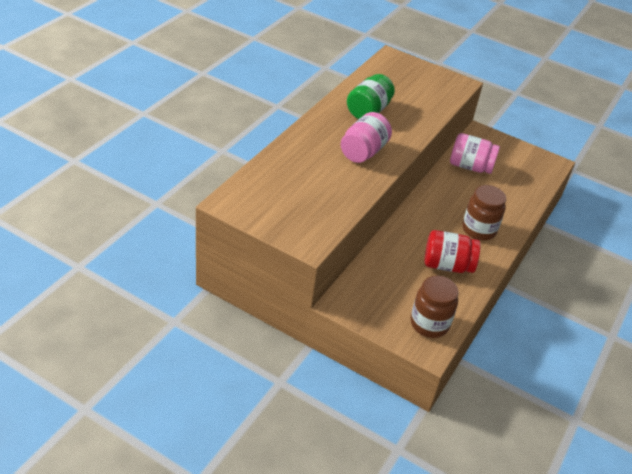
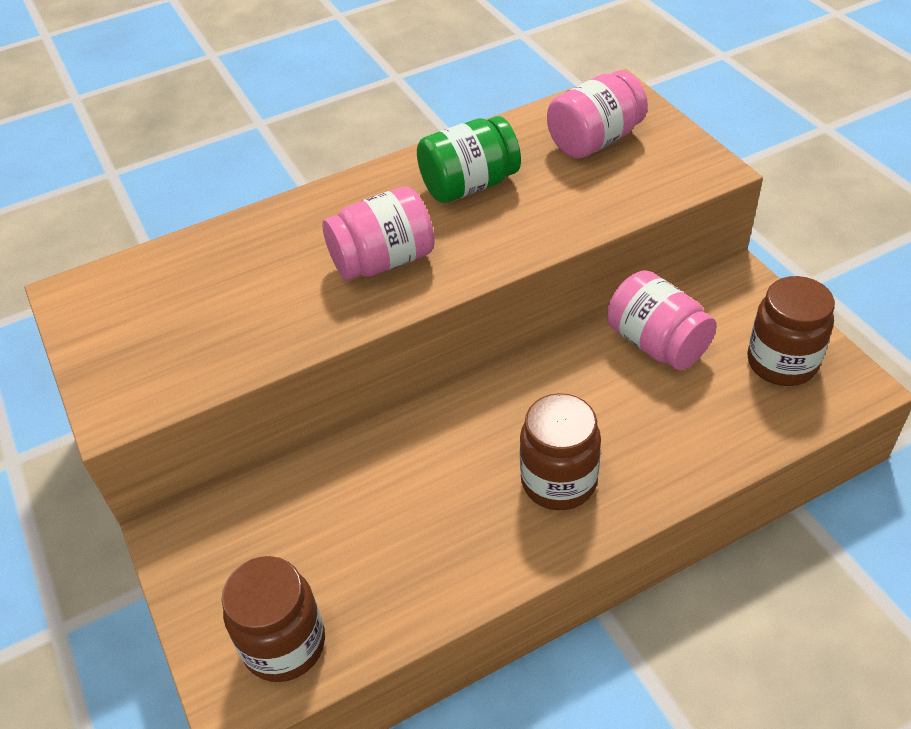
camera: 40 degrees right, 5 degrees up
red jar [425,230,480,273] -> none
none -> pink jar [547,70,648,159]
none -> brown jar [747,276,835,386]

